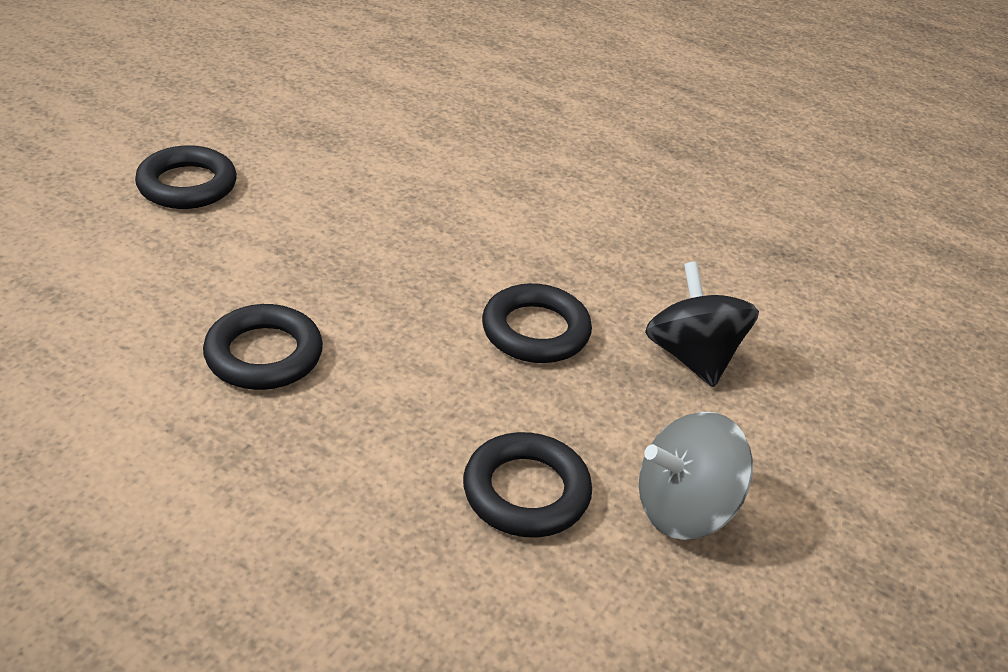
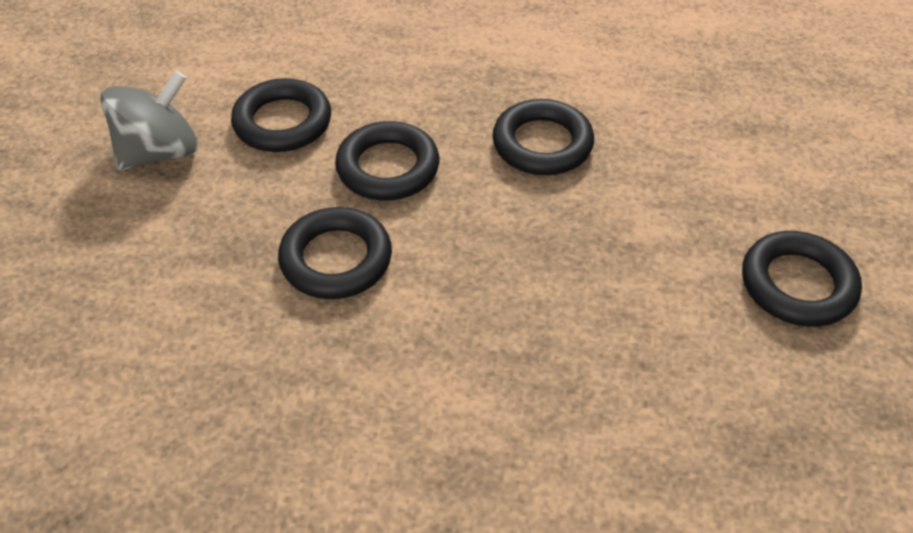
camera: 160 degrees right, 10 degrees up
black spinning top [645,262,759,387] -> none
none -> black ring [335,121,439,201]

